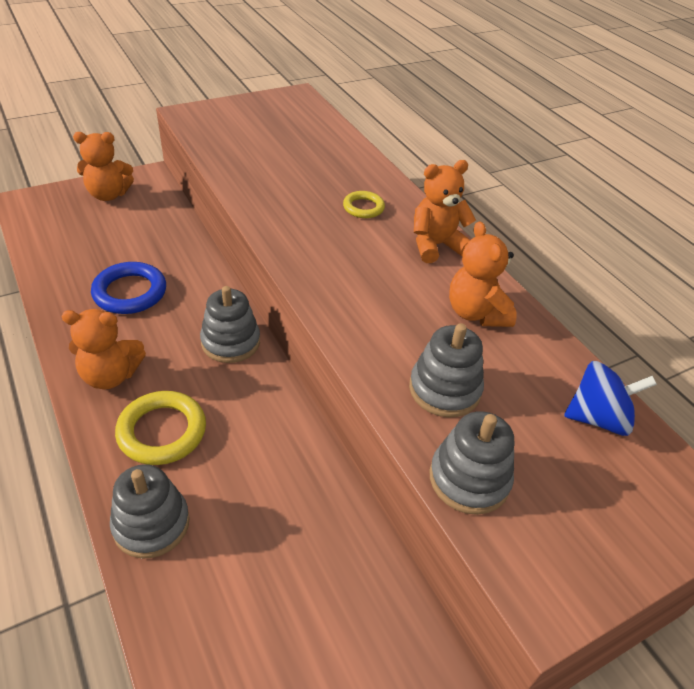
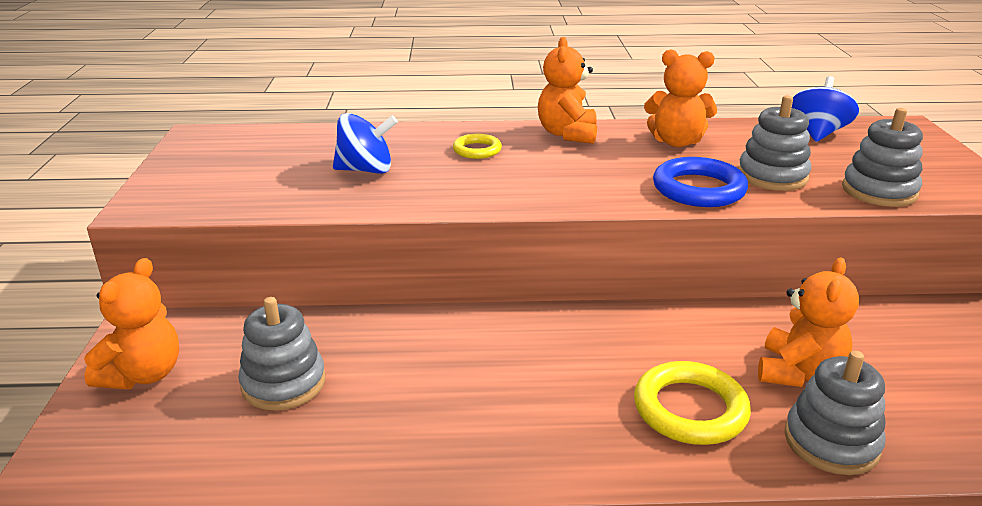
camera: 60 degrees left, 15 degrees down
orange teddy bear [61,309,146,389] -> orange teddy bear moved to [758,257,859,387]
blue ring [91,262,166,314] -> blue ring moved to [653,157,748,207]
grey stacking toy [200,286,260,363] -> grey stacking toy moved to [238,297,325,410]
none -> blue spinning top [333,113,398,174]

